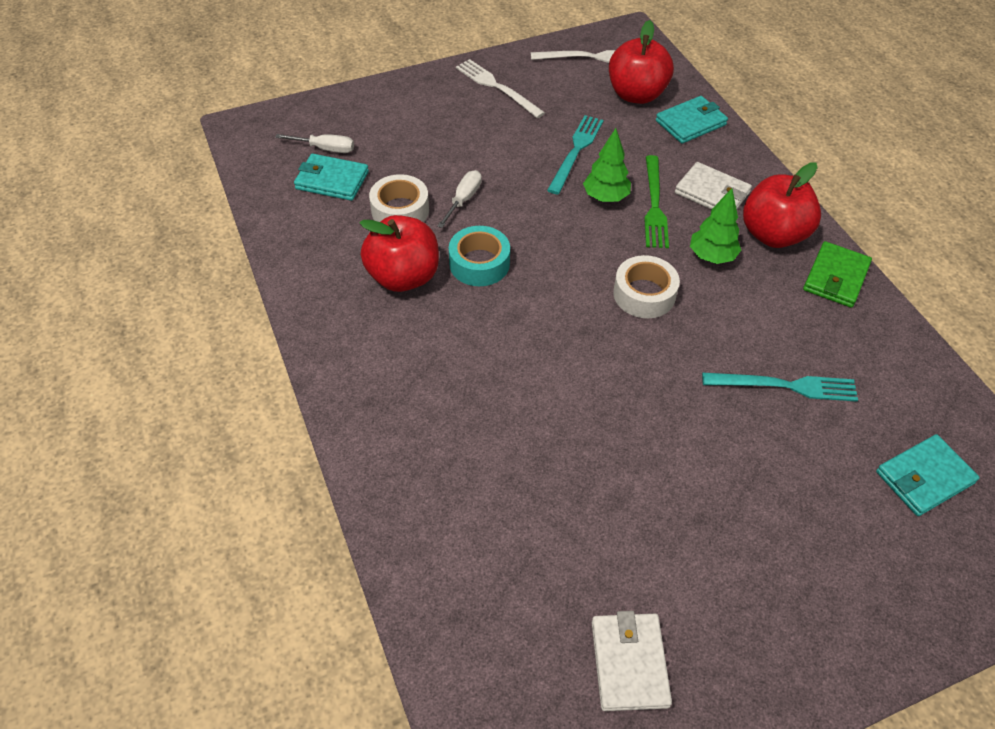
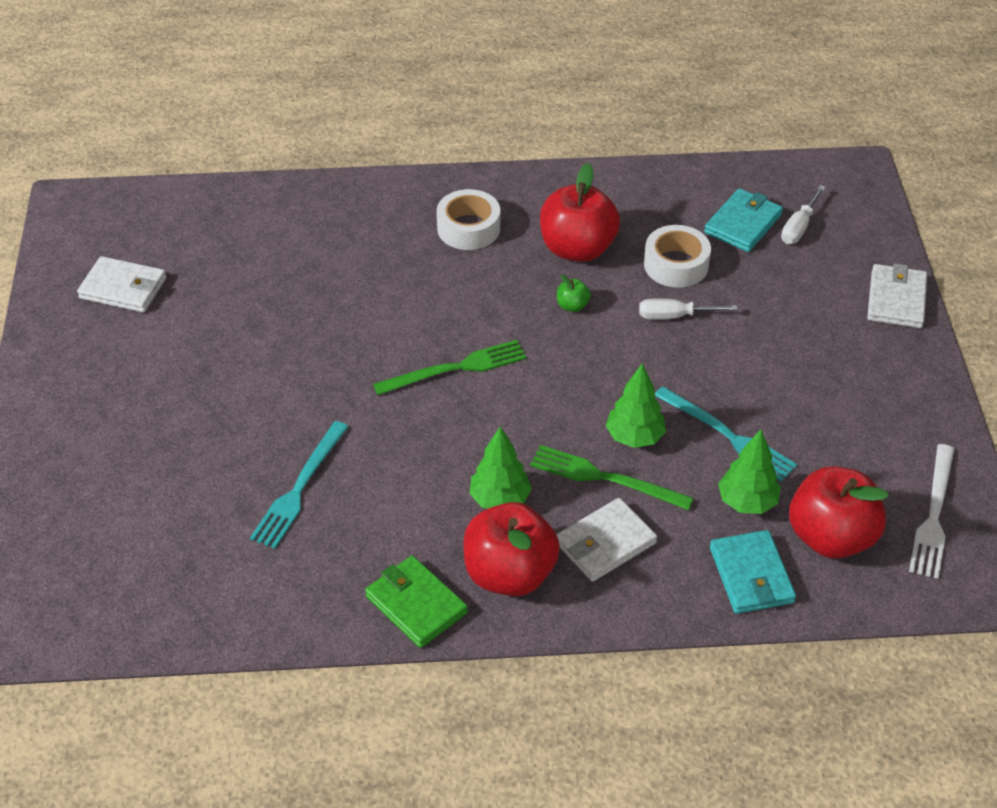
camera: 110 degrees right, 5 degrees down
white screwdriver [437,170,482,228] -> white screwdriver turned 135 degrees clockwise [639,298,738,320]
turquoise tape [449,226,510,286] -> green apple [557,274,591,312]
white fork [456,59,545,118] -> none
white tape [613,255,680,318] -> white tape moved to [437,189,500,250]
turquoise wallet [876,434,980,516] -> none
none -> green fork [373,340,527,395]
none -> green tree [718,429,781,514]
none -> white wallet [867,263,927,328]

